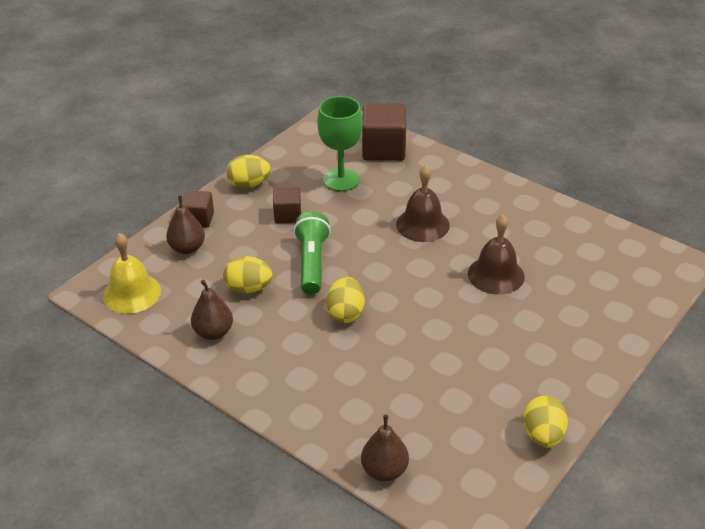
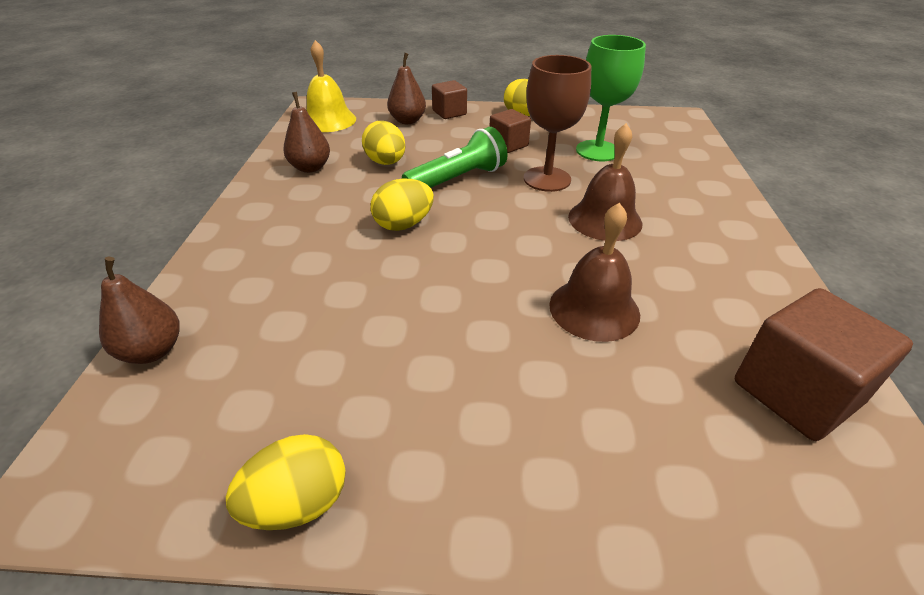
camera: 55 degrees right, 0 degrees up
brown cube [362,103,406,161] -> brown cube moved to [735,288,913,441]
none -> brown goblet [524,55,591,192]

